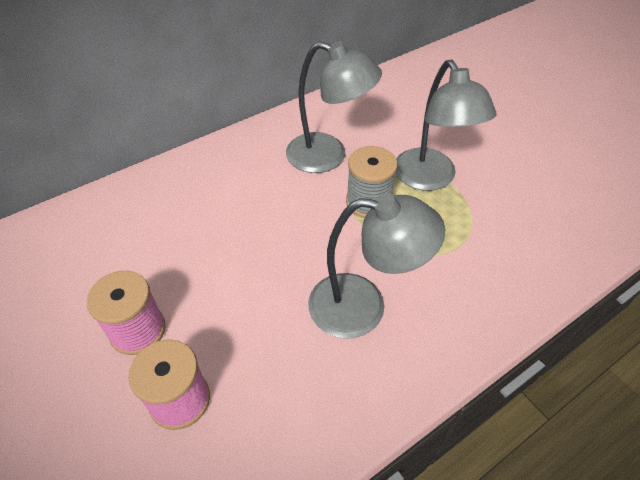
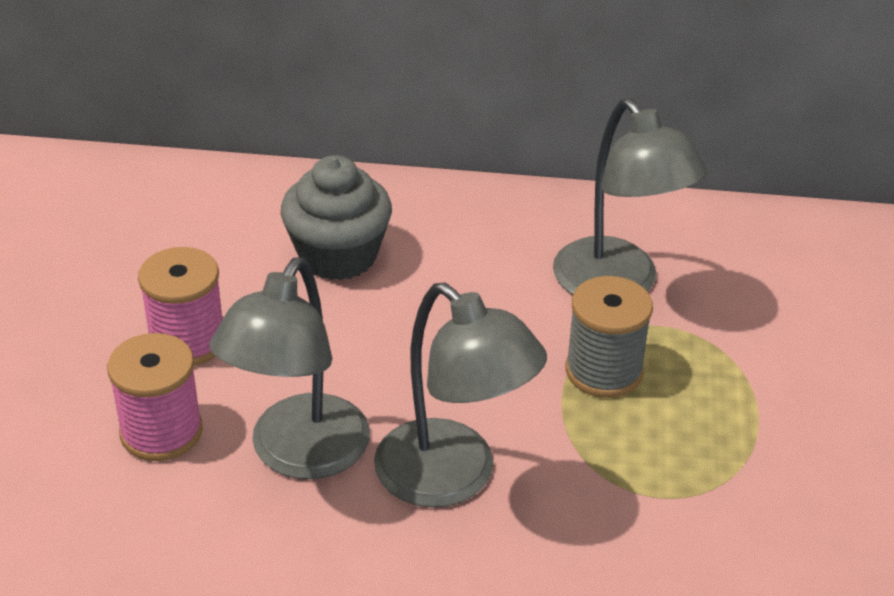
camera: 40 degrees right, 10 degrees down
grey lamp [395,60,497,191] -> grey lamp moved to [209,257,370,479]
none -> grey cupcake [281,155,392,280]

